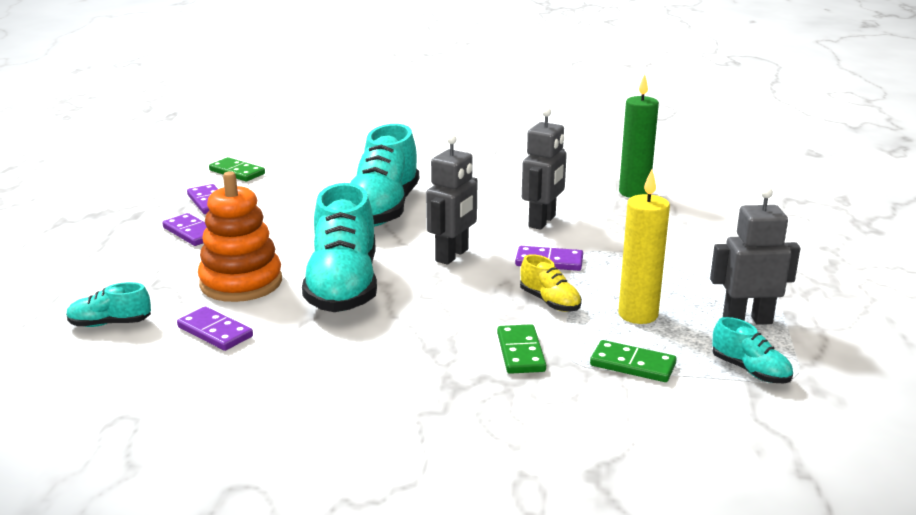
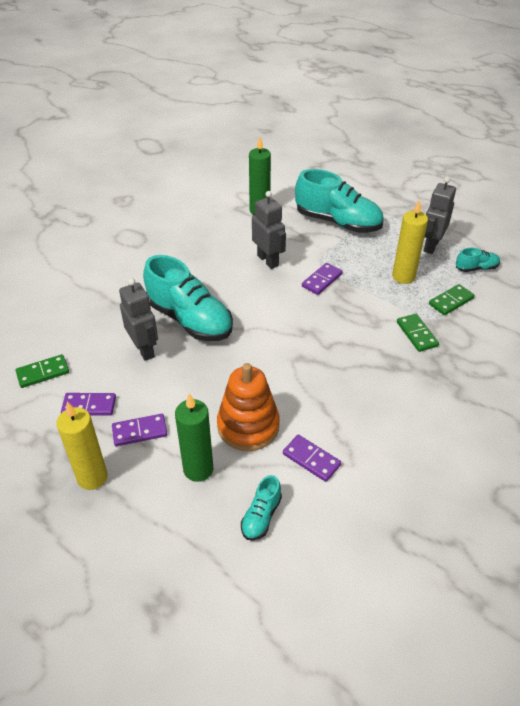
camera: 60 degrees left, 20 degrees up
purple domino [177,307,253,351] -> purple domino turned 60 degrees clockwise [283,435,341,482]
turquoise shoe [302,183,377,312] -> turquoise shoe moved to [295,169,384,233]
grey robot [426,135,477,265] -> grey robot moved to [119,278,158,361]
green domino [497,324,546,374] -> green domino turned 45 degrees clockwise [397,314,439,352]
yellow shoe [520,254,582,312] -> none
none -> yellow candle [56,402,108,490]
none -> green candle [175,393,213,482]

